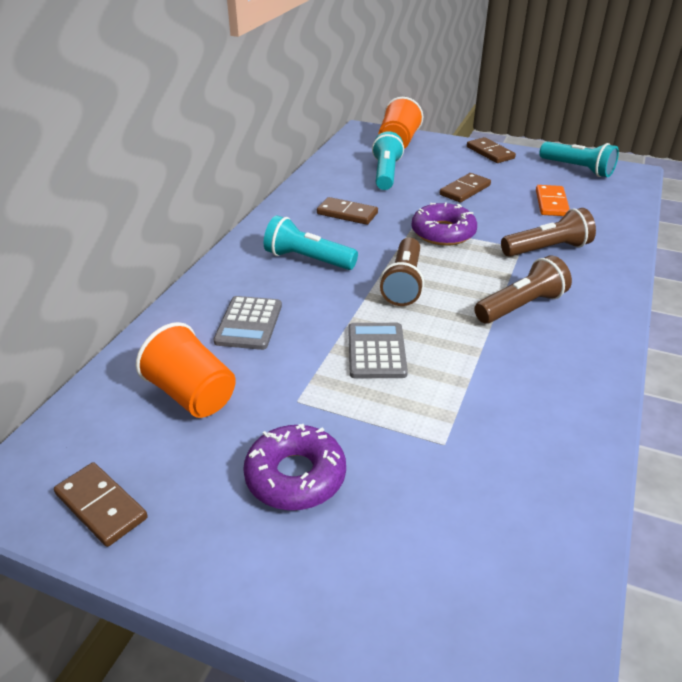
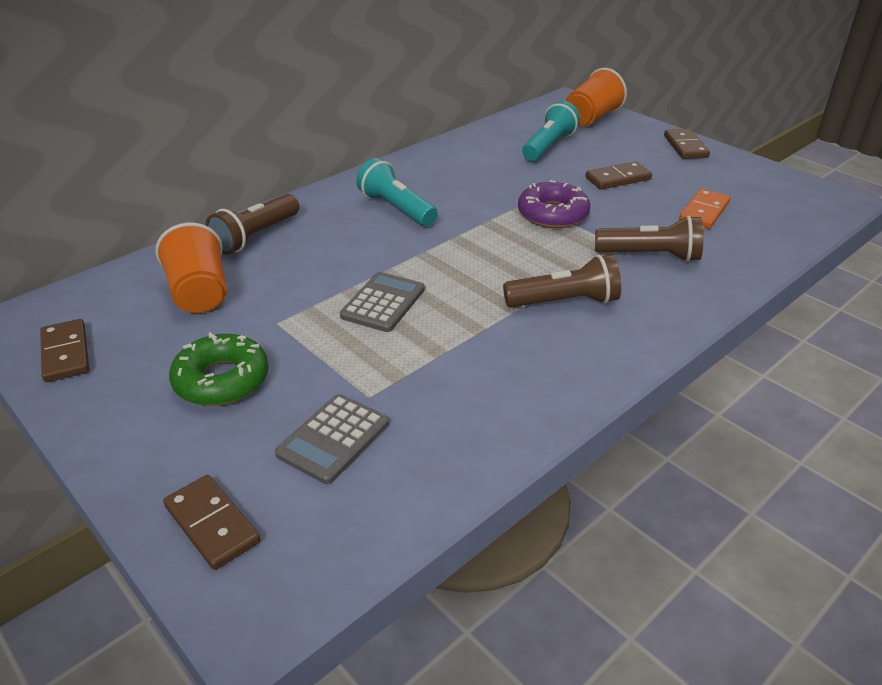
camera: 25 degrees right, 0 degrees up
grey calculator [213,296,282,350] -> grey calculator moved to [275,394,389,484]
purple donut [243,424,346,510] -> green donut [169,332,269,406]
brown domino [317,197,378,225] -> brown domino moved to [163,475,261,570]
brown flashlight [380,238,424,306] -> brown flashlight moved to [206,194,299,254]
turquoise flashlight [539,142,619,177] -> none

